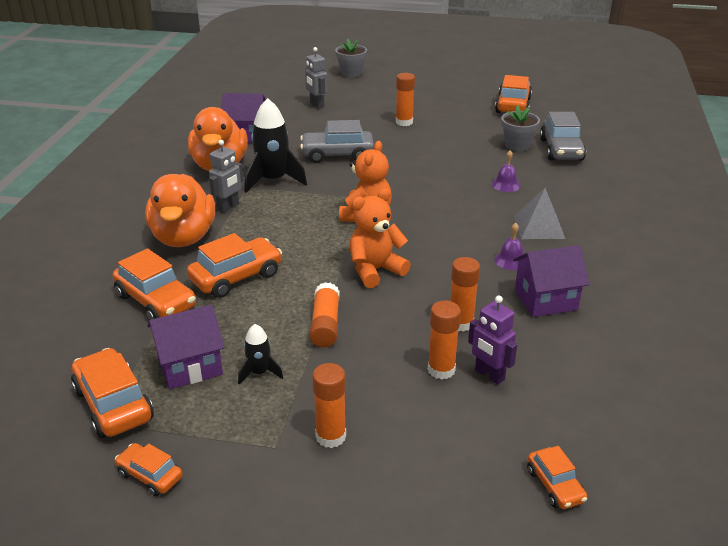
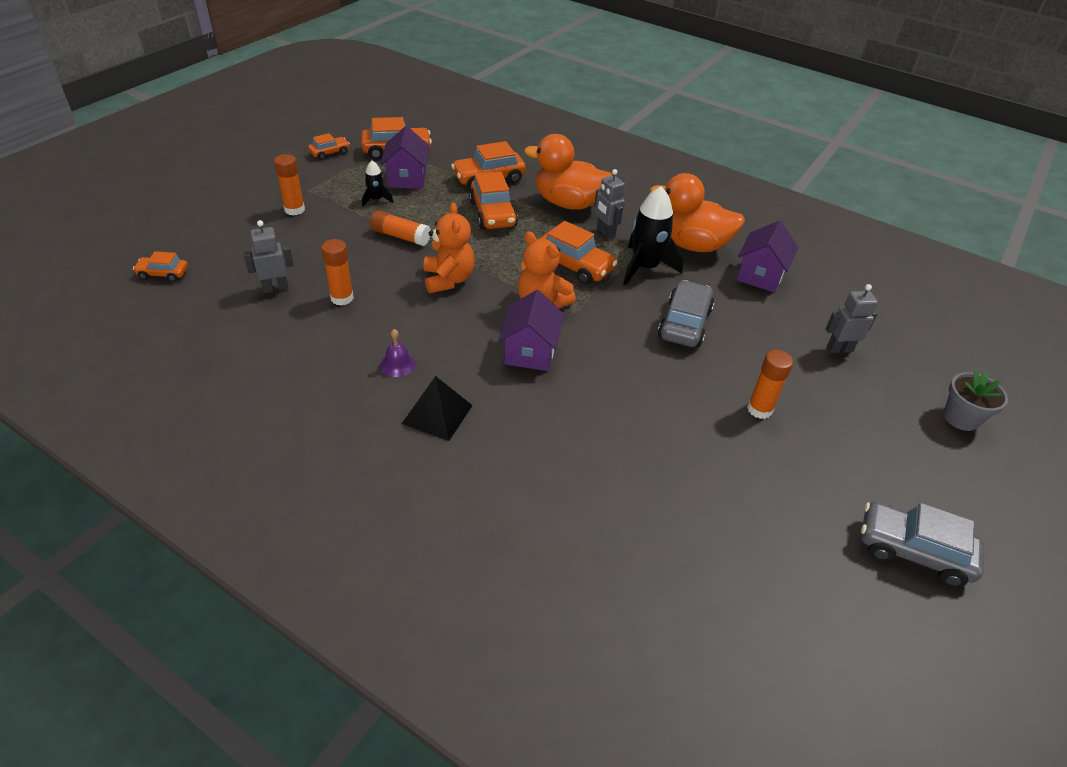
camera: 110 degrees right, 10 degrees up
orange glue stick [428,301,461,380] -> none
purple robot [468,296,517,385] -> grey robot [243,220,294,293]
purple bell [492,150,520,192] -> none
orange car [495,75,532,113] -> orange car moved to [539,221,618,285]
grey flower pot [501,105,540,151] -> none
purple house [513,245,590,317] -> purple house moved to [499,290,564,371]
grey pyramid [514,188,565,239] -> black pyramid [402,376,473,441]
grey car [540,112,586,161] -> grey car moved to [861,501,984,587]

